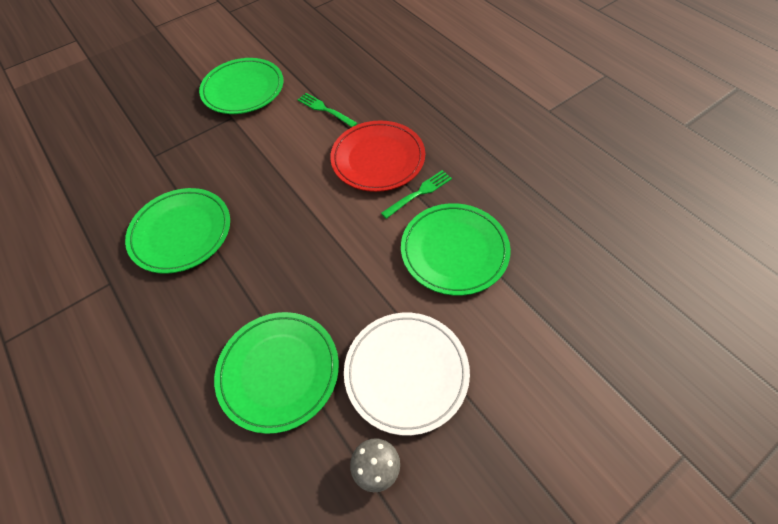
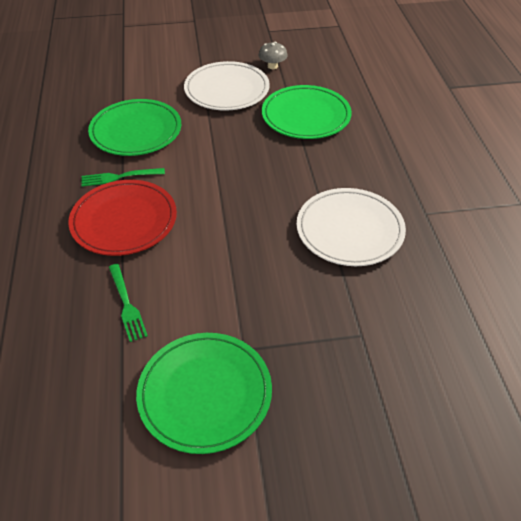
camera: 155 degrees left, 10 degrees down
green plate [125,188,230,274] -> white plate [297,188,406,266]

